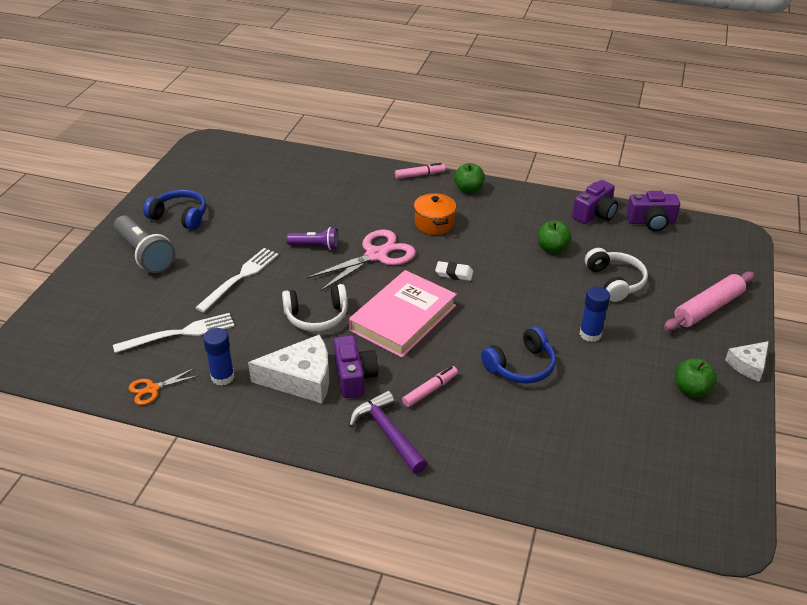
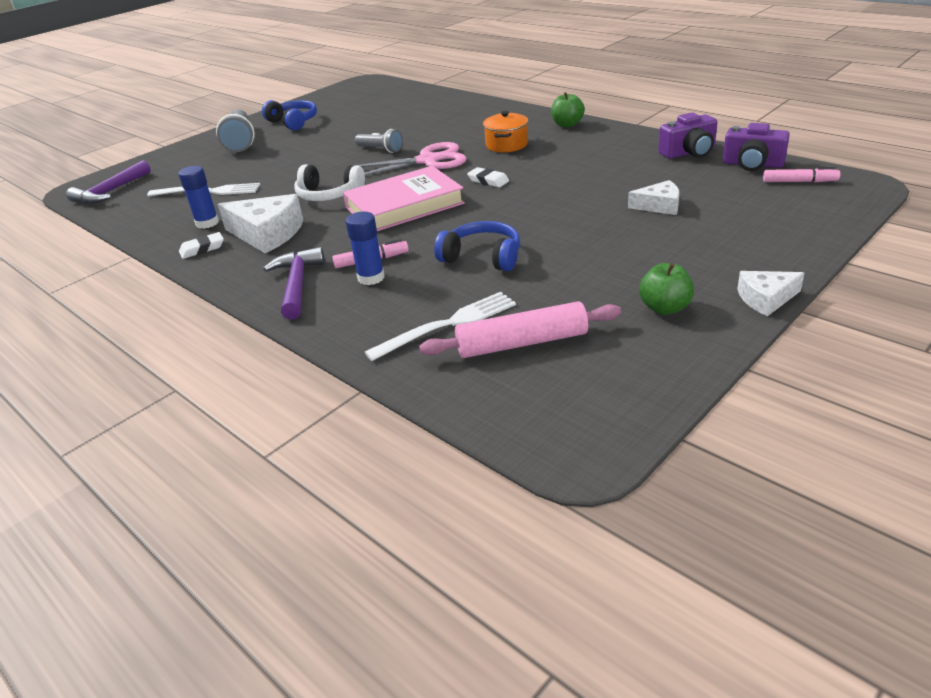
camera: 30 degrees right, 5 degrees down
orange scissors [128,368,199,405] -> none
white fork [195,248,279,312] -> white fork moved to [365,292,516,361]
purple flashlight [286,227,339,250] -> grey flashlight [355,129,403,153]
purple camera [334,335,378,398] -> none
pink marker [395,163,446,179] -> pink marker moved to [763,167,840,182]
blue headphones [481,326,556,384] -> blue headphones turned 150 degrees counterclockwise [434,221,520,271]
green apple [538,221,572,253] -> none
blue glue stick [580,286,610,342] -> blue glue stick moved to [346,212,385,285]
white headphones [585,248,648,302] -> white cheese [628,180,679,215]
pink rolling pin [664,272,755,331] -> pink rolling pin moved to [419,301,621,358]
none -> purple hammer [66,160,151,204]
none -> white eraser [179,232,224,259]

